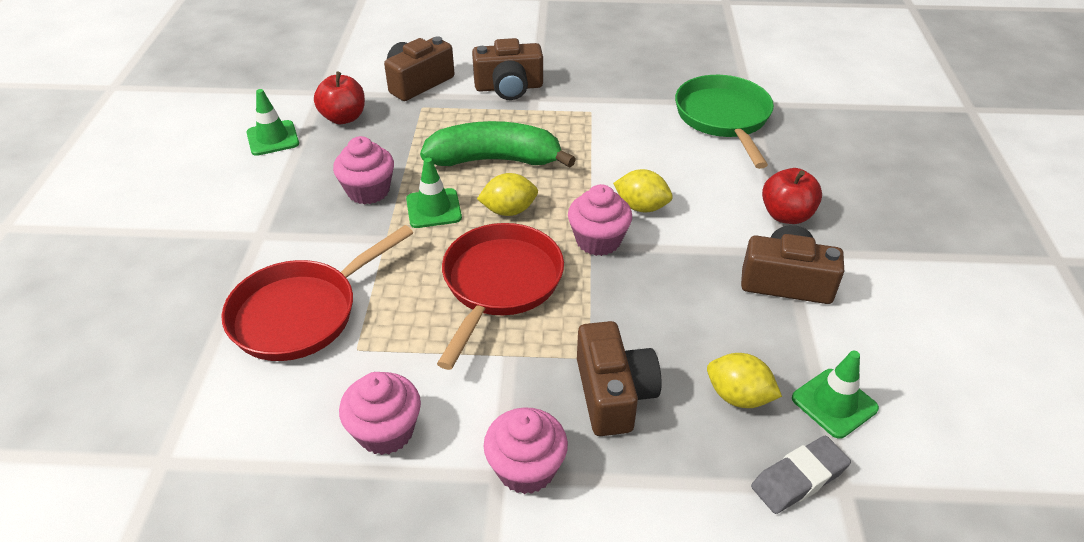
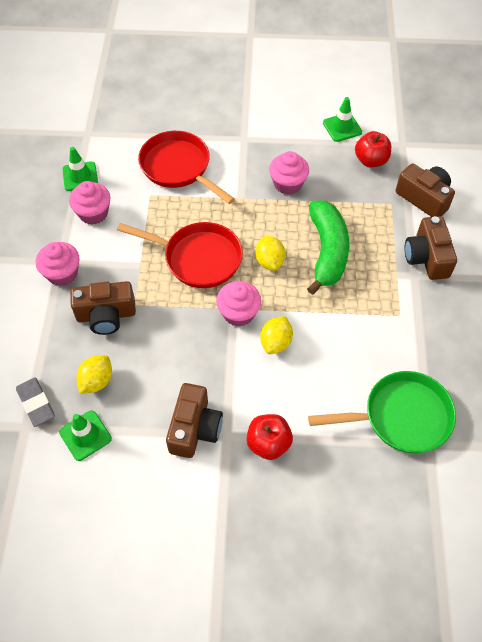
camera: 90 degrees right, 15 degrees up
green traffic cone [406,157,462,228] -> green traffic cone moved to [62,147,98,191]

